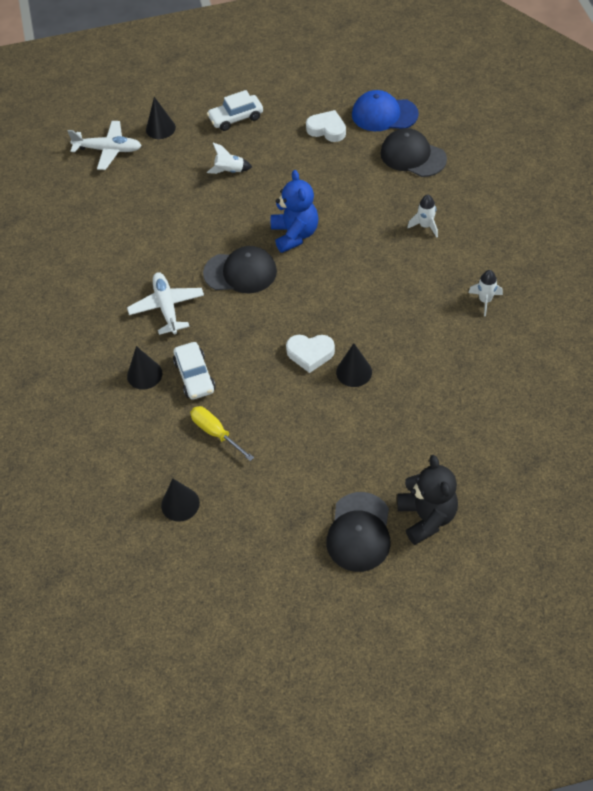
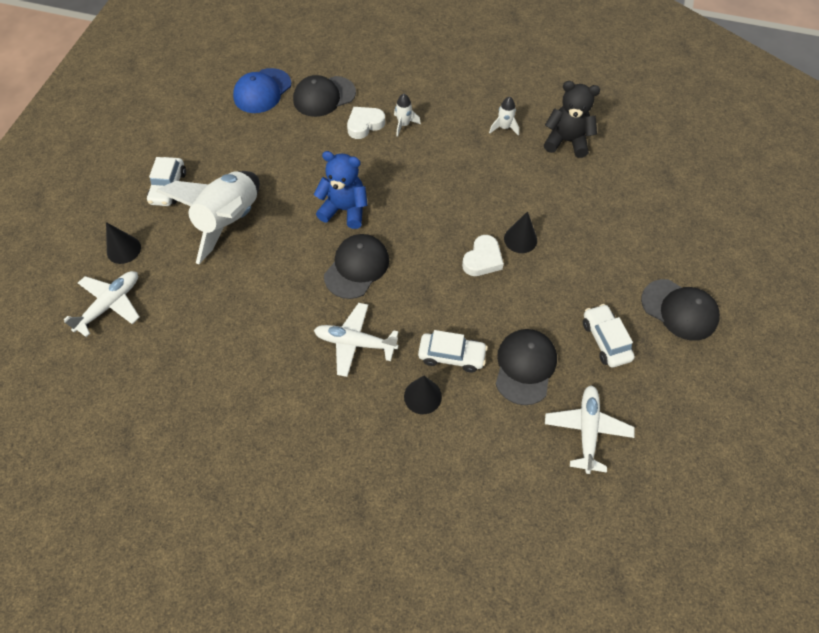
camera: 65 degrees left, 5 degrees up
black cone [161,479,200,522] -> white plane [545,385,634,474]
yellow screwdriver [190,406,254,461] -> black cap [495,329,557,405]
white rocket [207,143,252,174] -> white rocket [156,171,260,264], size x2.43
white heart [306,110,346,142] -> white heart moved to [347,107,385,139]
black teddy bear [397,455,458,545] -> black teddy bear moved to [544,81,600,158]
none -> white car [583,304,635,368]

